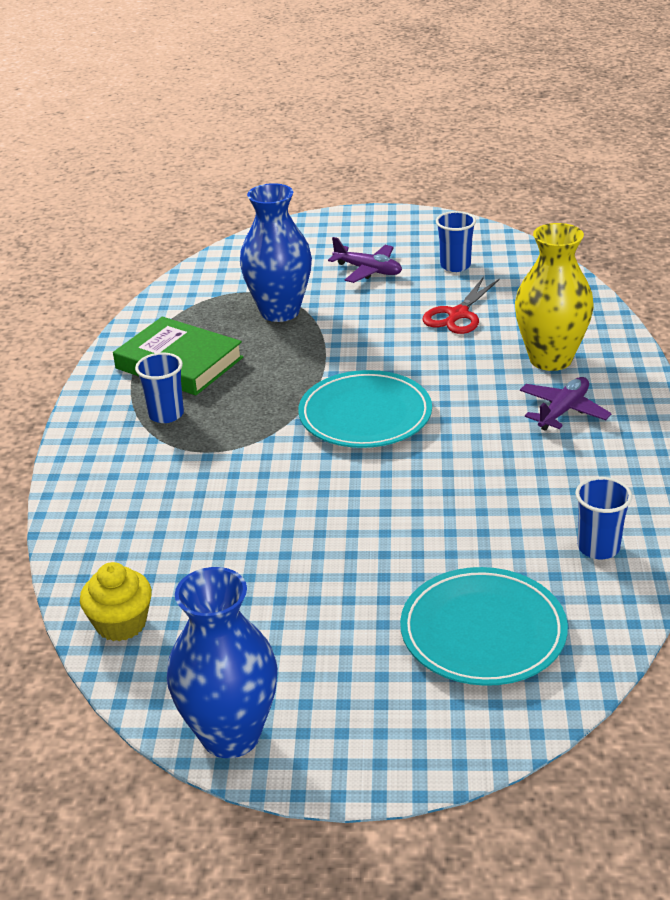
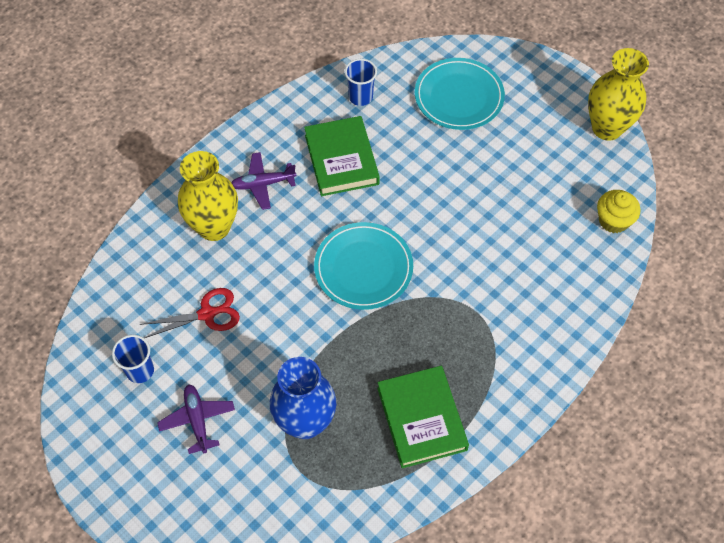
camera: 140 degrees left, 25 degrees up
blue cup [135,352,184,423] -> none
blue vase [167,567,278,758] -> yellow vase [588,48,649,141]
none -> green book [304,116,380,196]

